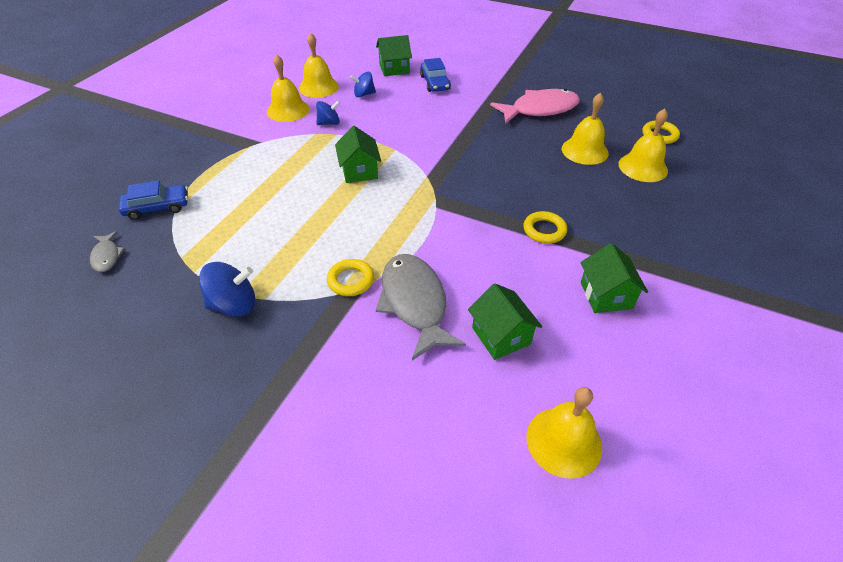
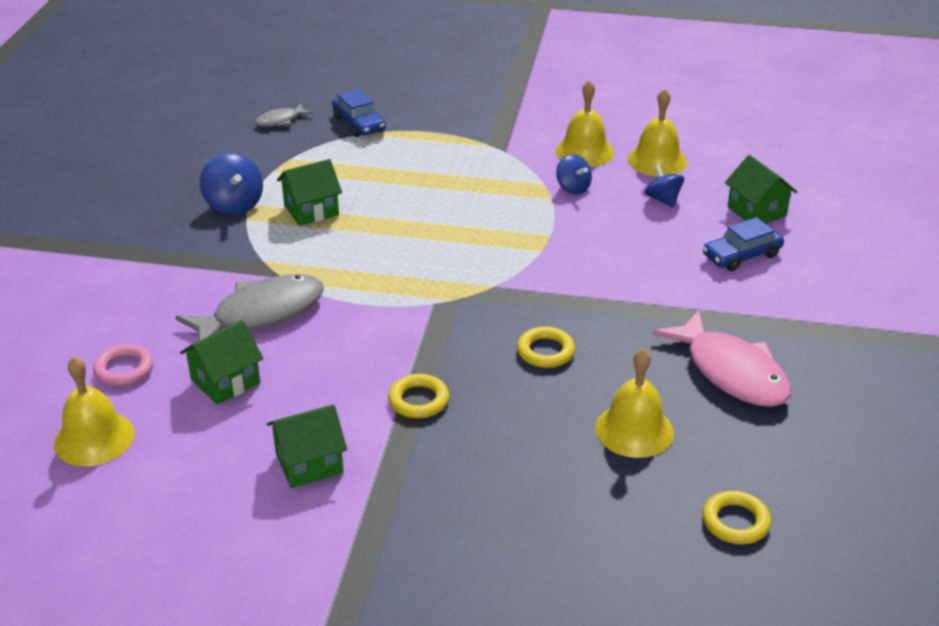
camera: 75 degrees right, 10 degrees down
yellow ring [327,259,374,296] -> yellow ring moved to [517,326,575,368]
green house [335,126,381,183] -> green house moved to [277,159,342,226]
yellow bell [619,109,668,182] -> none
none -> pink ring [93,344,153,387]

